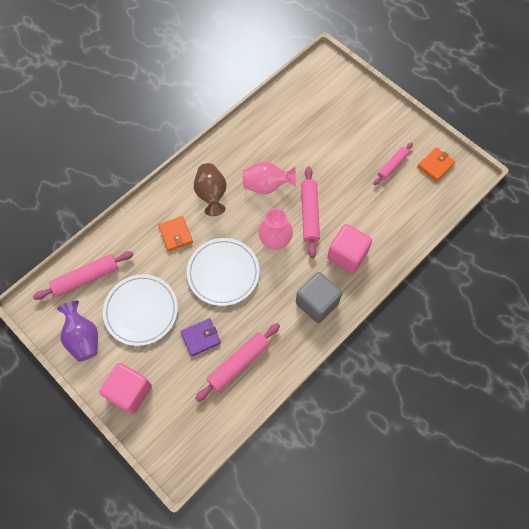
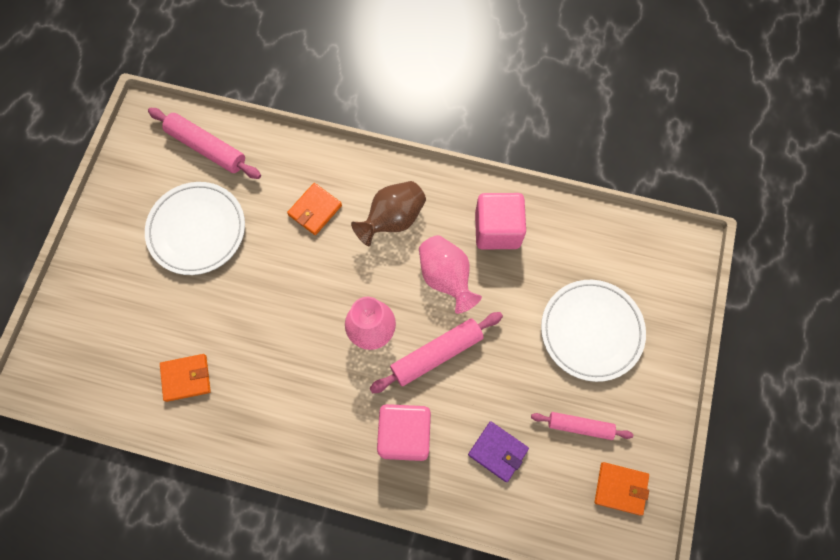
camera: 60 degrees right, 5 degrees up
purple vase [57,301,98,362] -> none
pink cube [99,363,152,414] -> pink cube moved to [475,193,526,249]
purple wallet [180,318,221,357] -> purple wallet moved to [468,421,529,482]
white plate [187,238,259,306] -> white plate moved to [541,280,646,382]
pink rolling pin [195,323,280,402] -> orange wallet [160,354,211,402]
grey cube [296,272,342,323] -> none

